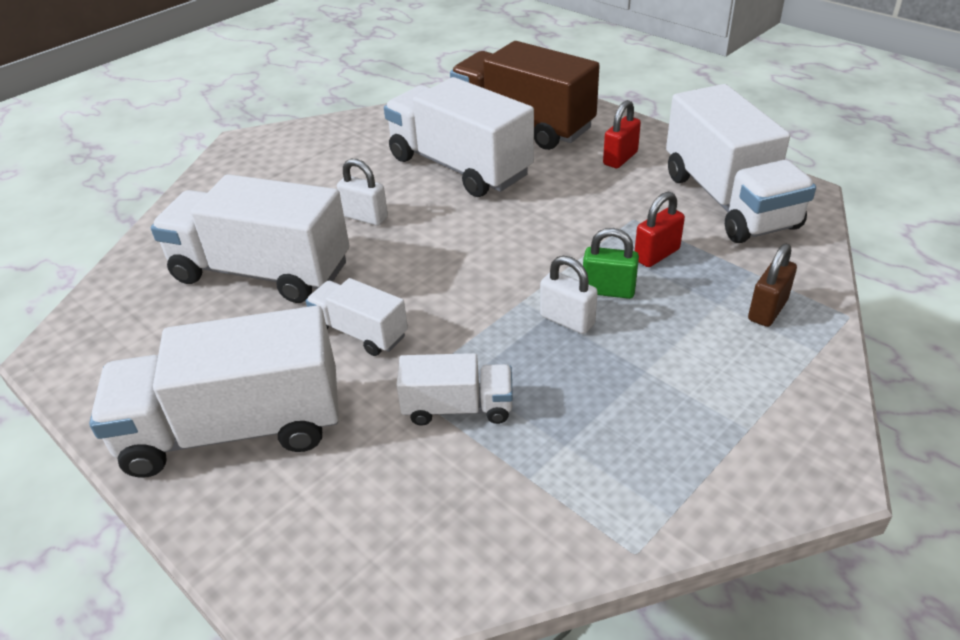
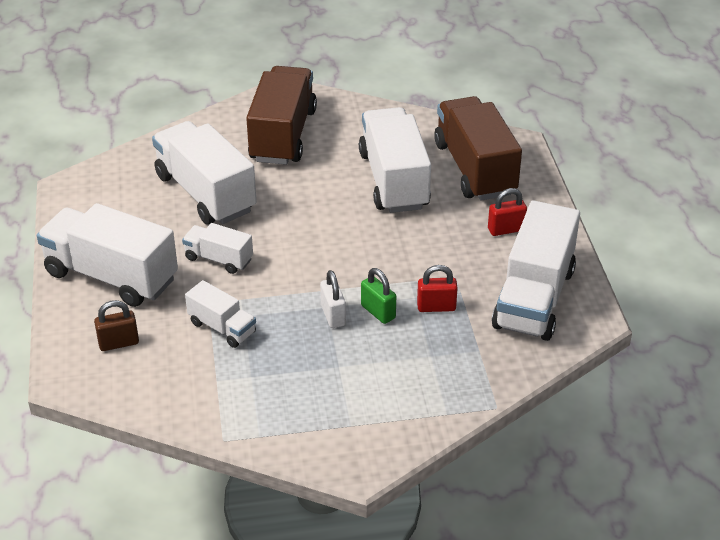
camera: 35 degrees right, 0 degrees up
white truck [306,278,408,356] -> white truck turned 45 degrees counterclockwise [182,223,253,274]
white padlock [337,159,388,226] -> none
brown padlock [748,243,797,327] -> brown padlock moved to [94,300,139,351]
none -> brown truck [246,66,317,165]

